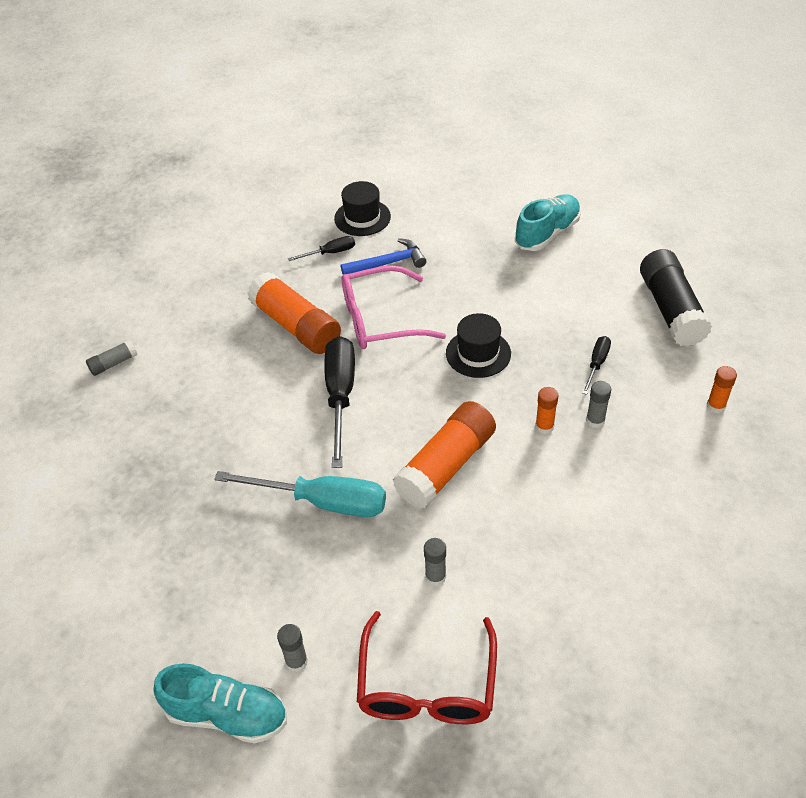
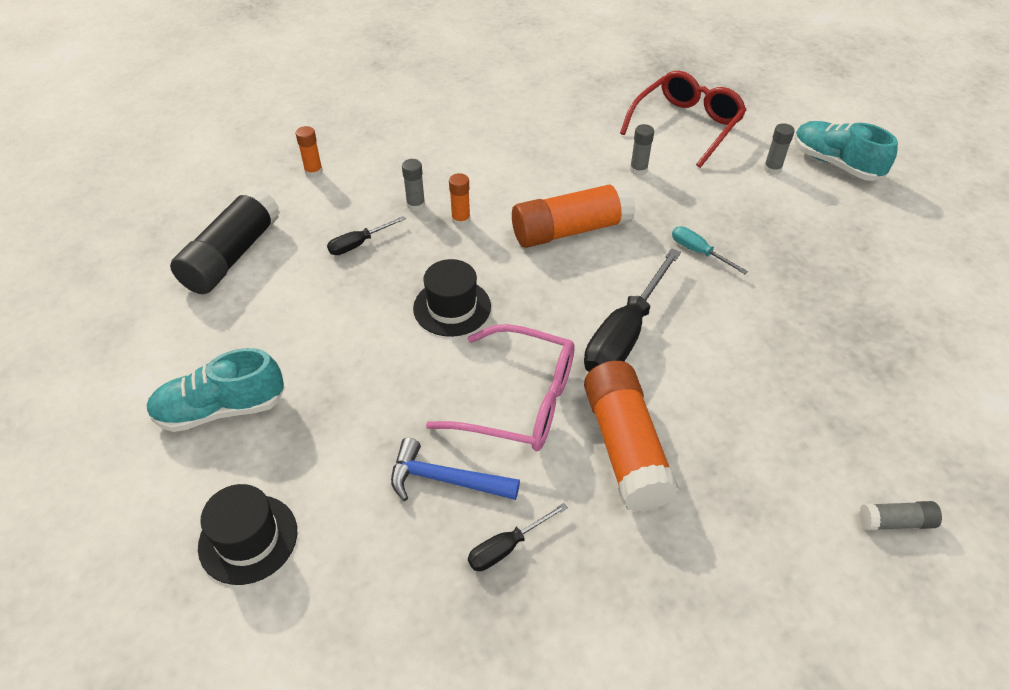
camera: 150 degrees left, 0 degrees up
turquoise screwdriver [214,471,386,517] -> turquoise screwdriver [672,226,748,274], size x0.50
black screwdriver [288,236,355,261] -> black screwdriver turned 45 degrees counterclockwise [468,503,568,571]
black hat [334,181,391,236] -> black hat moved to [198,484,297,585]

